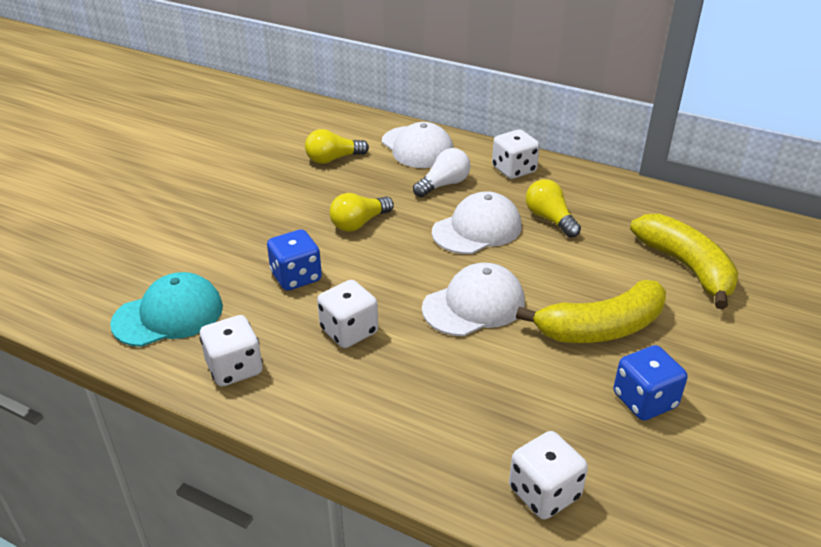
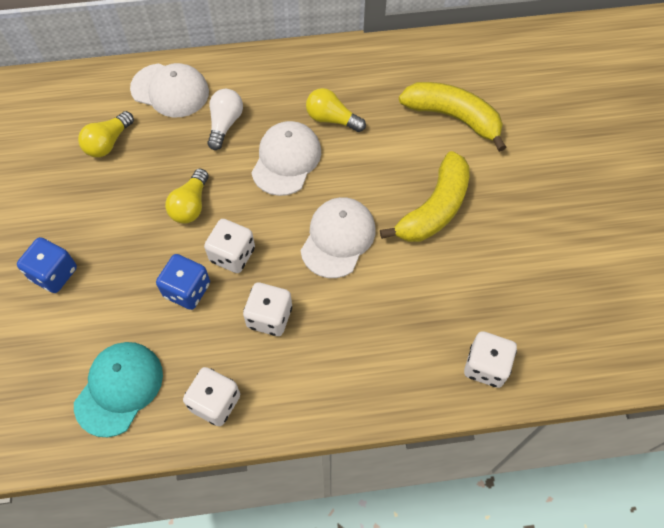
camera: 35 degrees left, 25 degrees up
white dice [492,129,540,179] -> white dice moved to [204,219,255,273]
blue dice [613,345,688,421] -> blue dice moved to [17,237,77,293]

